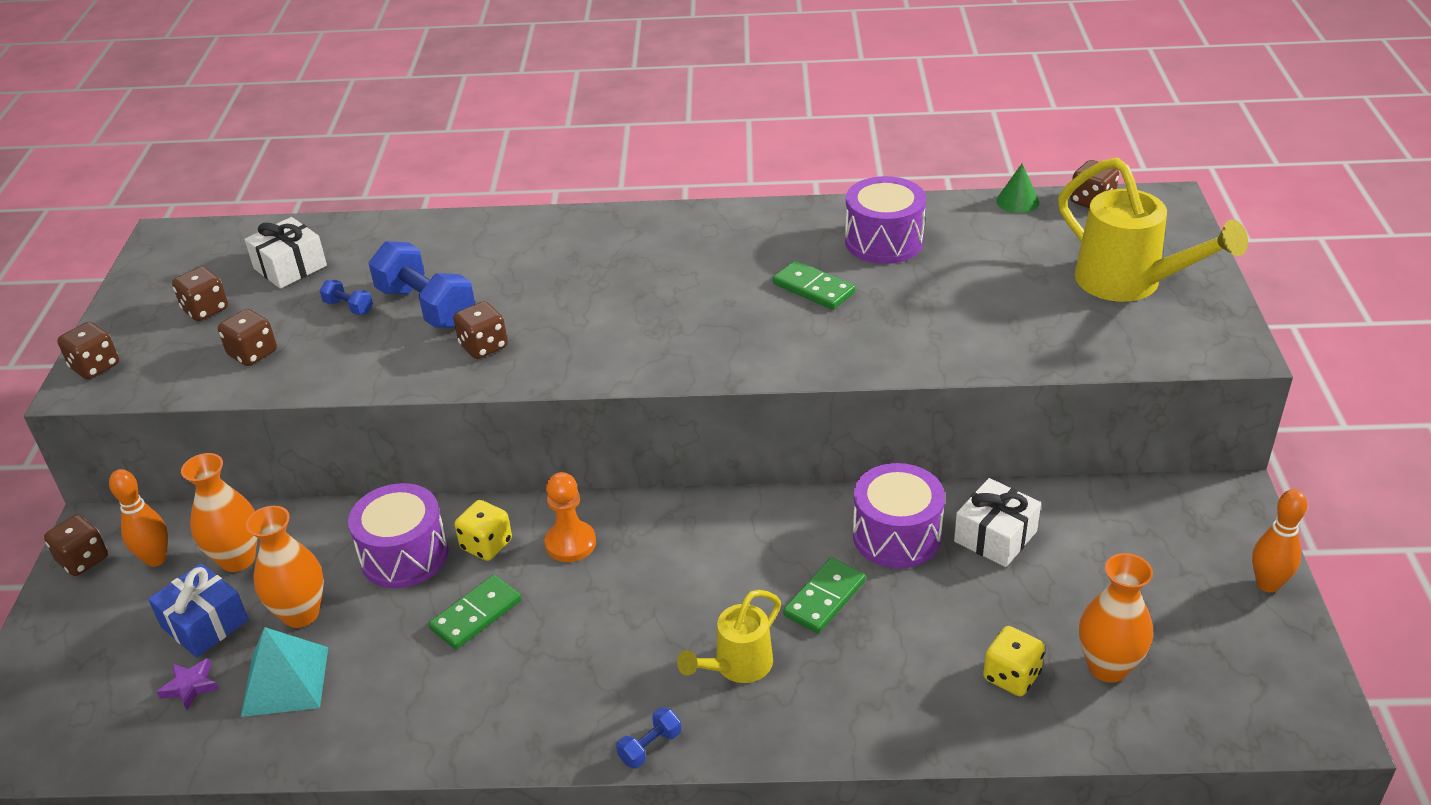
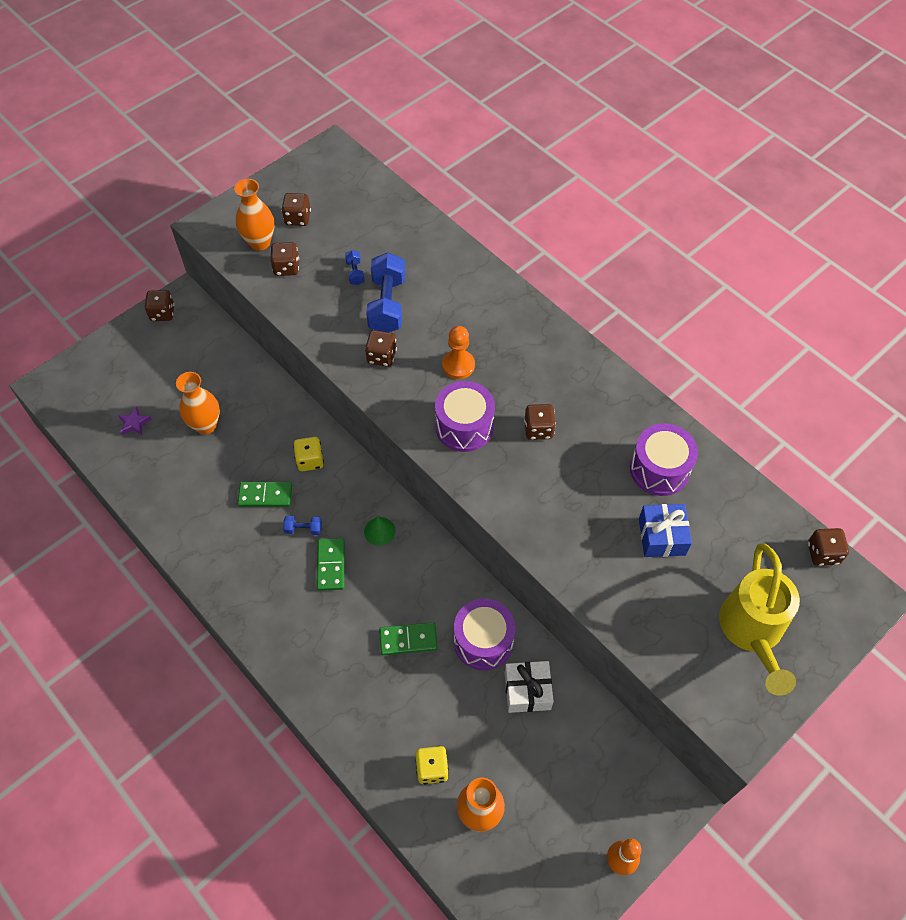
camera: 45 degrees right, 20 degrees up
brown dice [57,322,119,379] -> brown dice moved to [524,404,556,440]
orange bowling pin [109,469,168,567] -> none
blue gift [148,563,249,657] -> blue gift moved to [639,504,692,557]
orange vase [181,453,258,572] -> orange vase moved to [234,179,274,251]
turquoise pyramid [241,627,328,717] -> none
white gift [244,217,327,289] -> none
purple drum [348,483,449,588] -> purple drum moved to [435,381,495,452]
orange pawn [544,472,596,562] -> orange pawn moved to [442,326,475,379]
blue dumbbell [616,707,681,769] -> blue dumbbell moved to [283,516,322,535]
yellow watering can [677,590,781,683] -> none
green domino [773,260,855,310] -> green domino moved to [316,538,345,591]
green cone [996,164,1039,213] -> green cone moved to [364,517,396,546]

